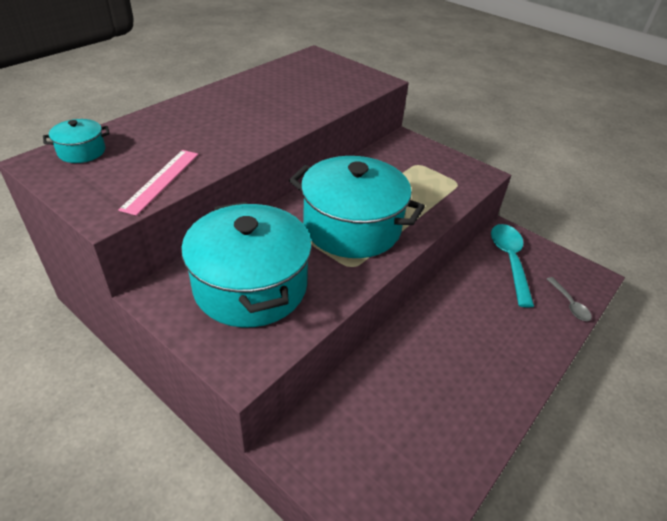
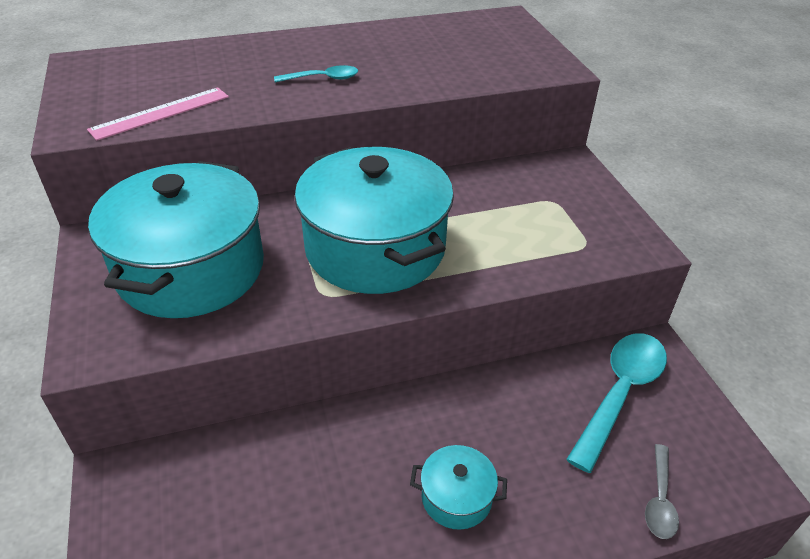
camera: 35 degrees right, 0 degrees up
turquoise pot [43,119,110,163] -> turquoise pot moved to [410,445,507,530]
none -> turquoise spoon [274,65,358,83]

